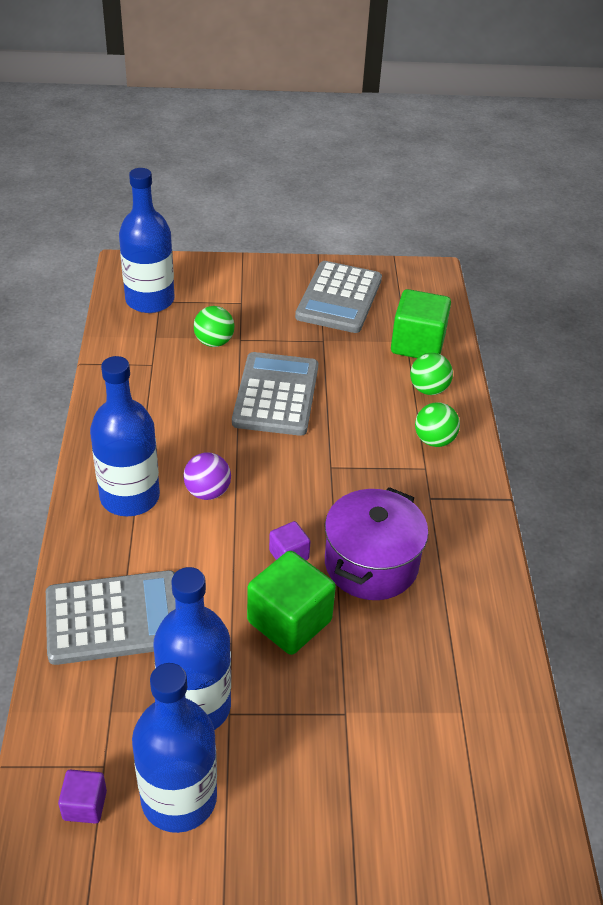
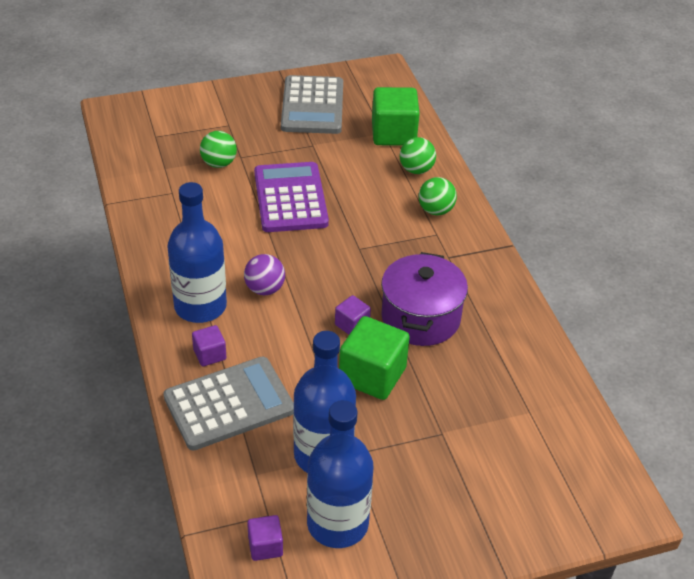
camera: 15 degrees left, 0 degrees up
blue bottle [119,168,174,313] -> none
grey calculator [232,352,318,436] -> purple calculator [254,162,329,232]
none -> purple cube [192,325,226,366]

